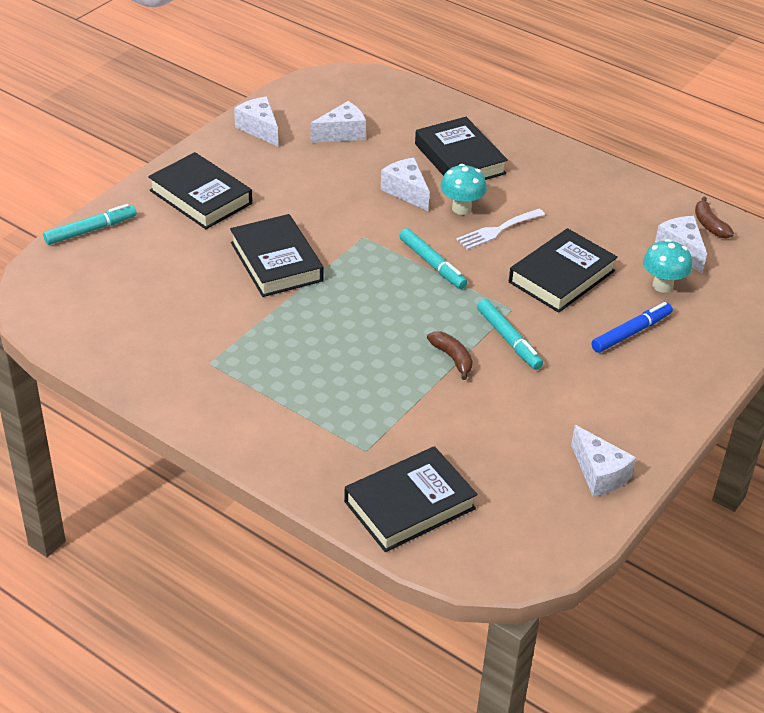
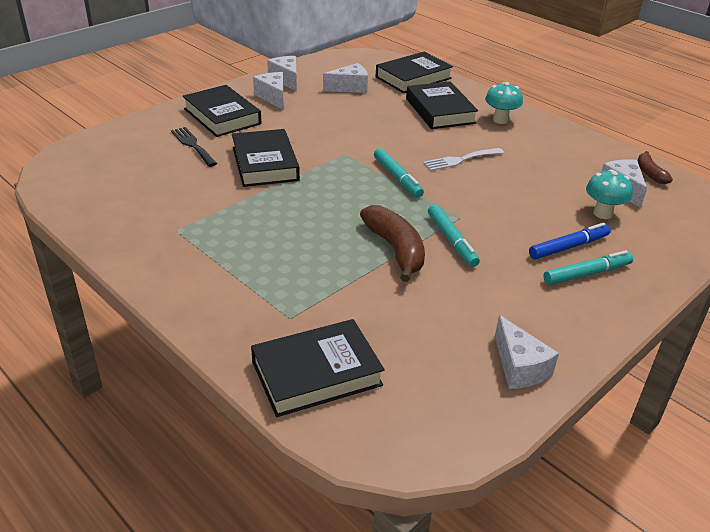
camera: 10 degrees right, 5 degrees down
turquoise marker [43,204,137,245] -> turquoise marker moved to [543,250,633,285]
white cheese [381,158,430,211] -> white cheese moved to [253,72,284,110]
brown banana [427,332,473,380] -> brown banana [360,205,425,282], size x1.76
turquoise mushroom [440,164,487,215] -> turquoise mushroom moved to [485,82,523,124]
black book [509,228,618,313] -> black book moved to [376,52,453,93]
none -> black fork [171,127,217,167]

